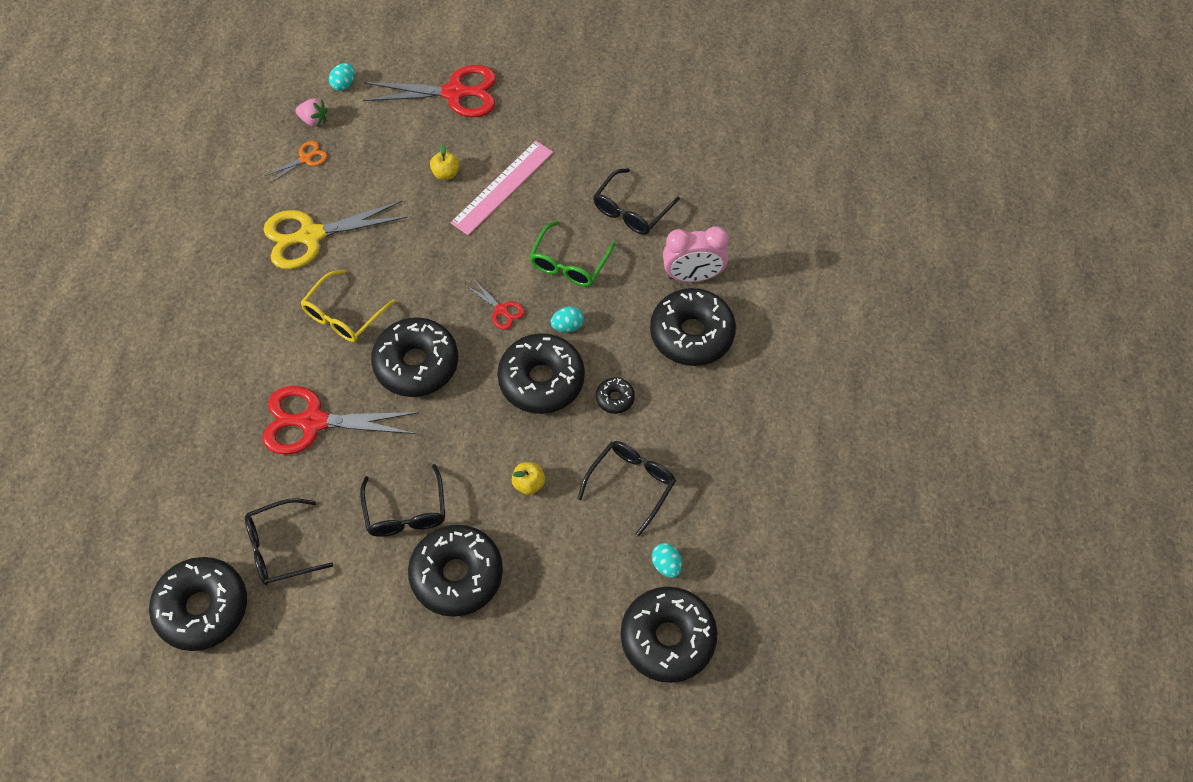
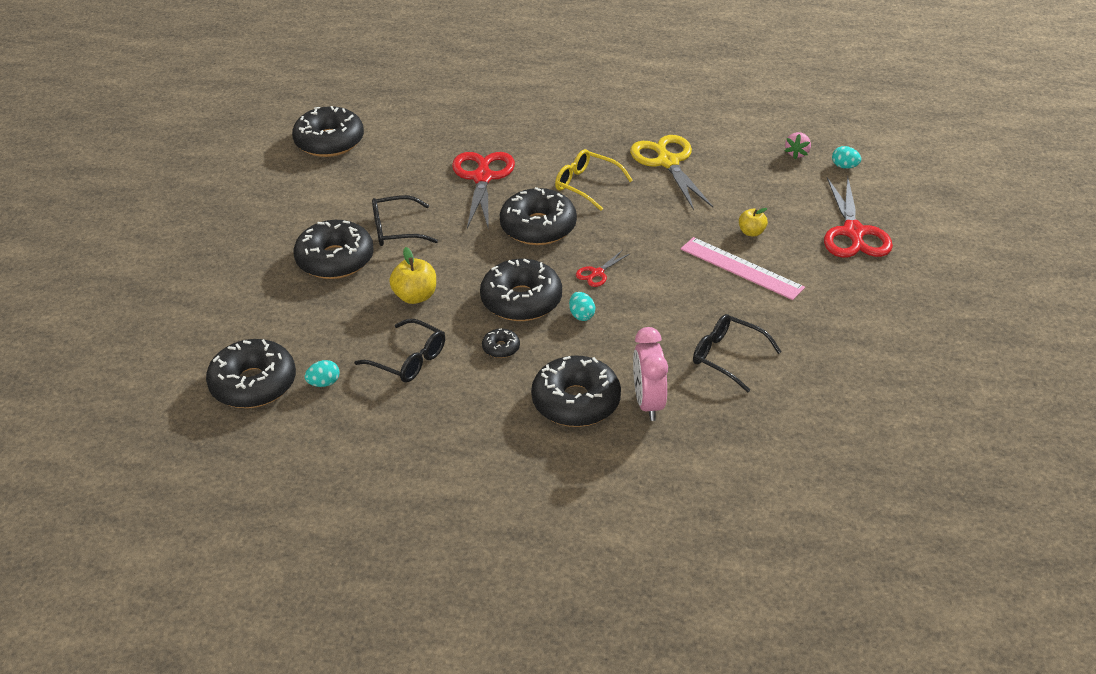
camera: 90 degrees right, 20 degrees down
black glasses [245,498,333,585] -> none
orange scissors [265,141,327,183] -> none
yellow apple [512,462,545,495] -> yellow apple [389,247,436,304], size x1.55
green glasses [529,221,616,287] -> none

